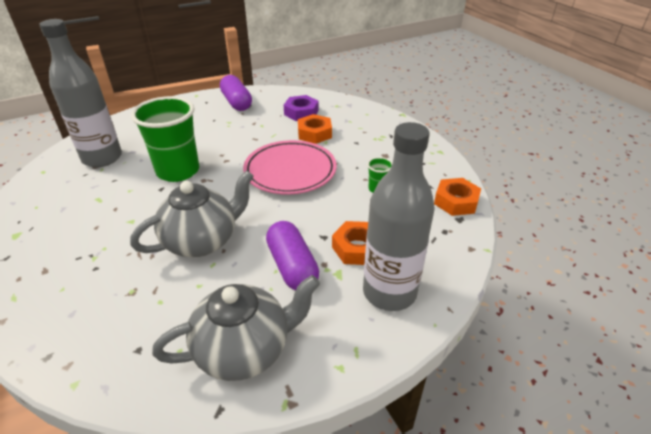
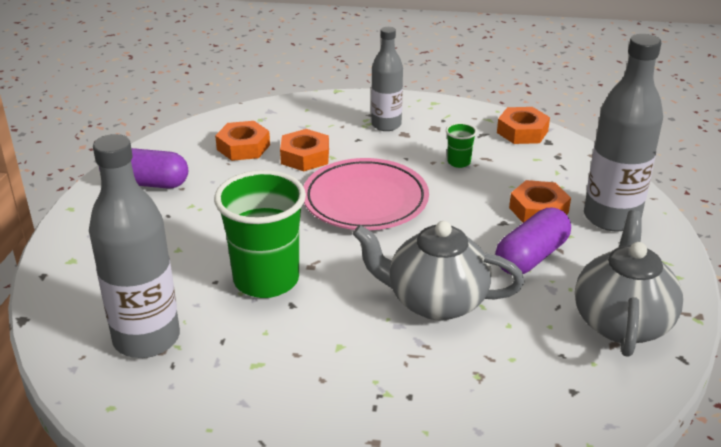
camera: 55 degrees left, 5 degrees down
grey teapot [130,170,254,257] -> grey teapot turned 75 degrees counterclockwise [353,221,524,321]
purple capsule [266,221,319,290] -> purple capsule turned 60 degrees counterclockwise [495,208,571,274]
purple nut [284,95,319,121] -> orange nut [215,121,270,161]
none -> grey bottle [371,27,403,131]

